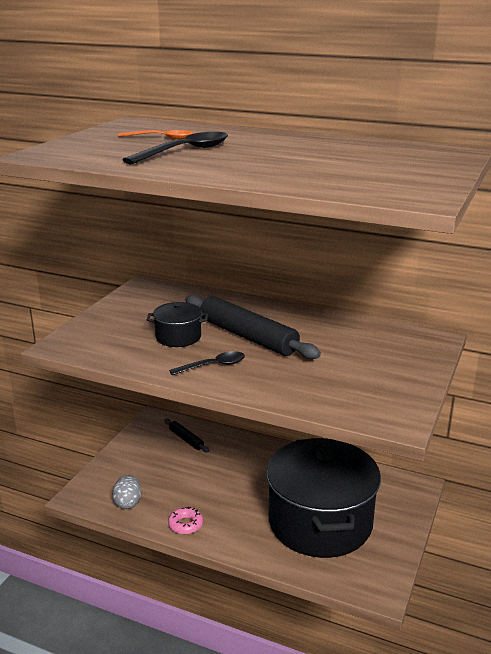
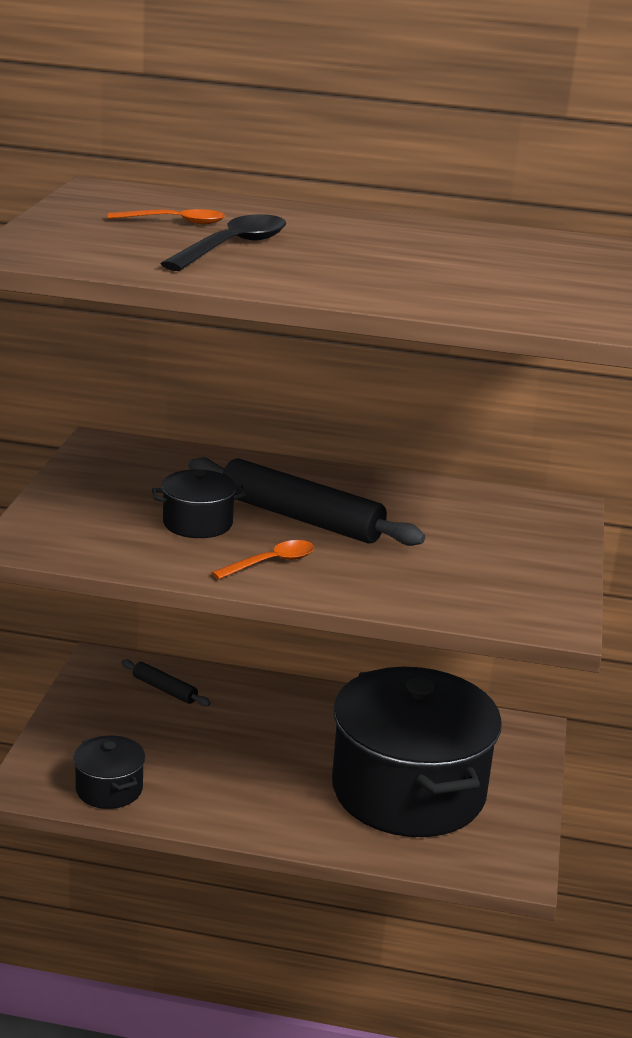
camera: 15 degrees left, 0 degrees up
grey egg [112,475,141,509] -> black pot [73,735,145,809]
pink donut [168,507,203,534] -> none
black spoon [169,351,245,375] -> orange spoon [211,540,314,580]

